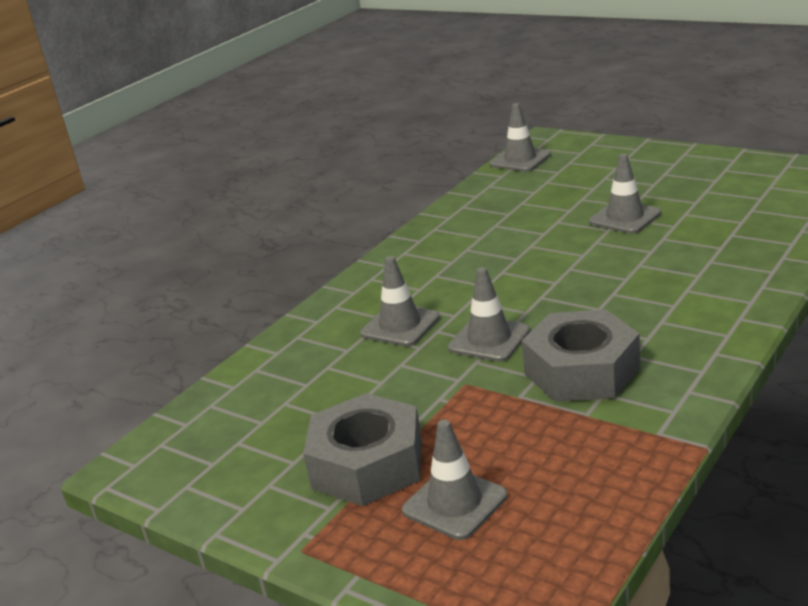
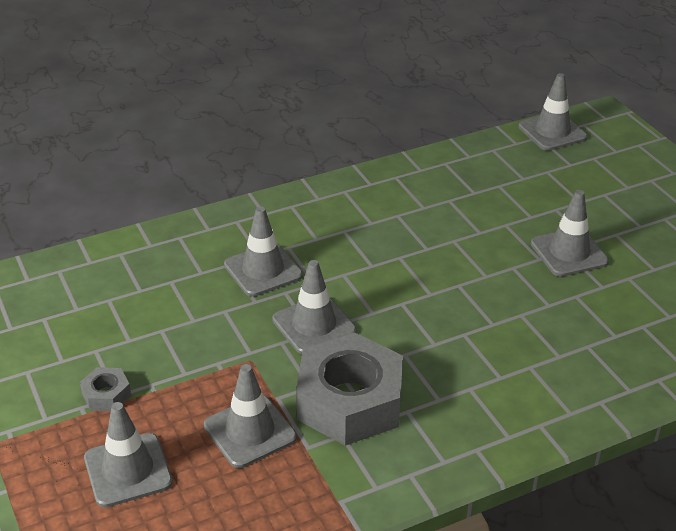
camera: 25 degrees right, 10 degrees up
grey nut [303,393,422,506] -> grey nut [80,367,131,411], size x0.43
none -> grey traffic cone [204,364,297,468]

